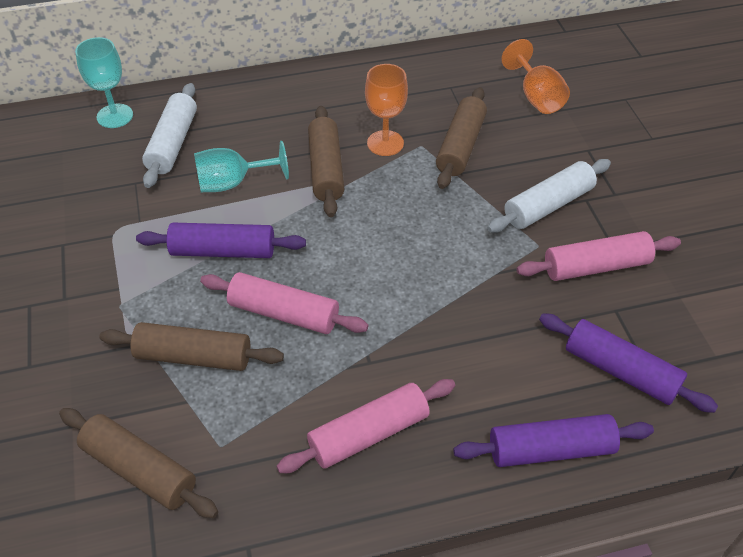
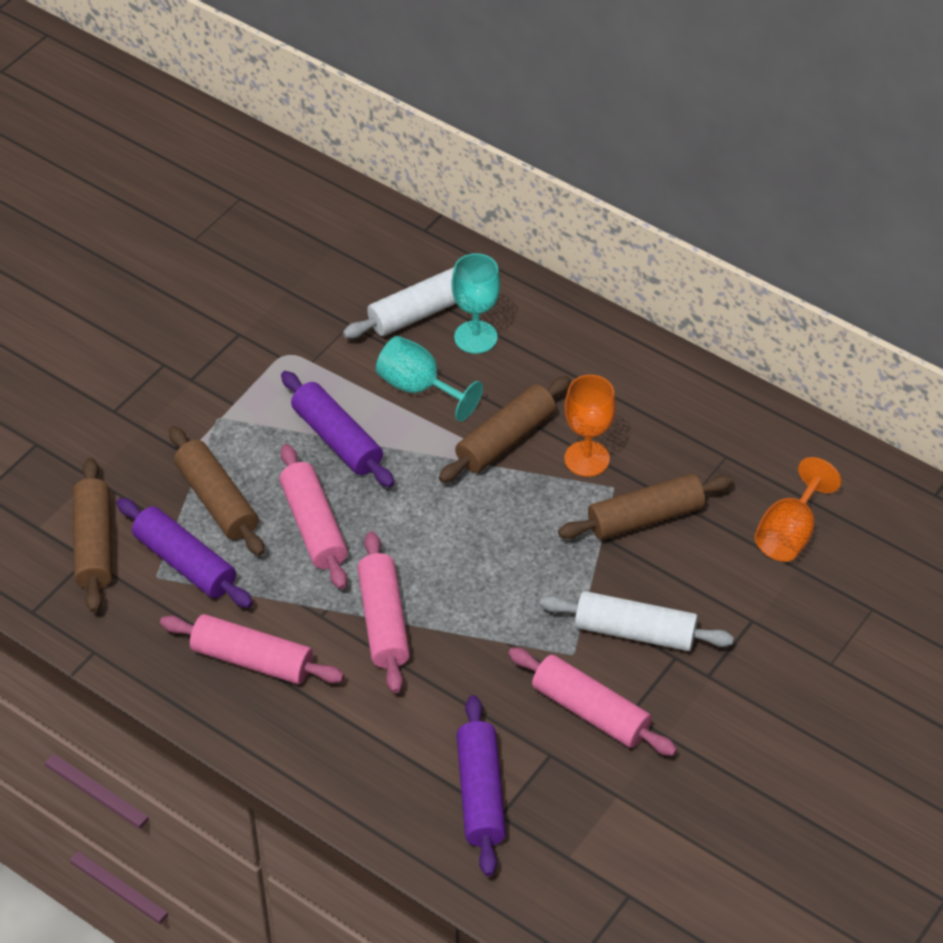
camera: 50 degrees right, 0 degrees up
turquoise goblet [75,37,133,128] -> turquoise goblet moved to [451,253,501,354]
purple rolling pin [453,414,654,467] -> purple rolling pin moved to [117,498,253,608]
none -> pink rolling pin [357,531,410,693]

